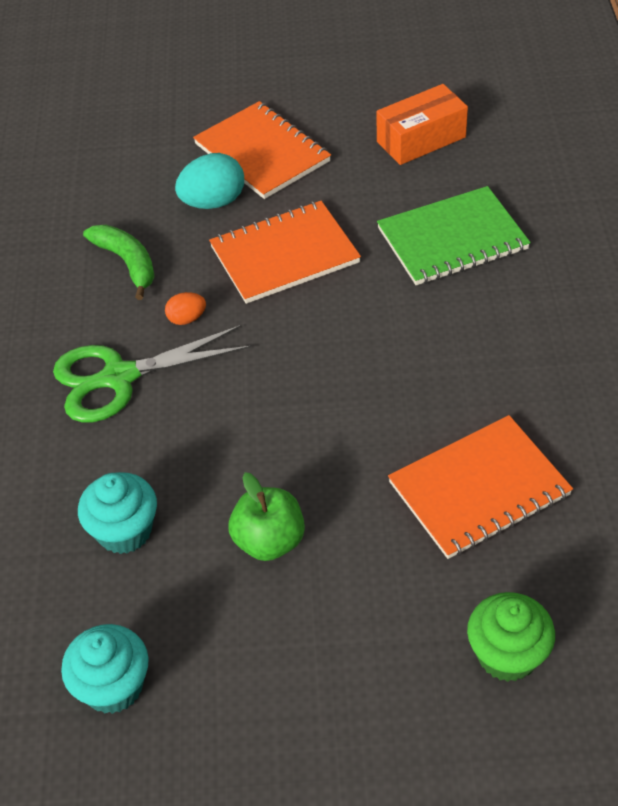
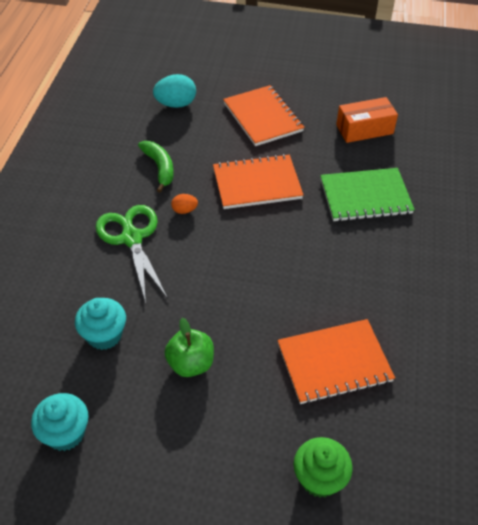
camera: 10 degrees right, 0 degrees up
green scissors [53,325,251,423] -> green scissors turned 75 degrees clockwise [95,205,168,303]
turquoise egg [175,153,244,209] -> turquoise egg moved to [153,74,196,108]

